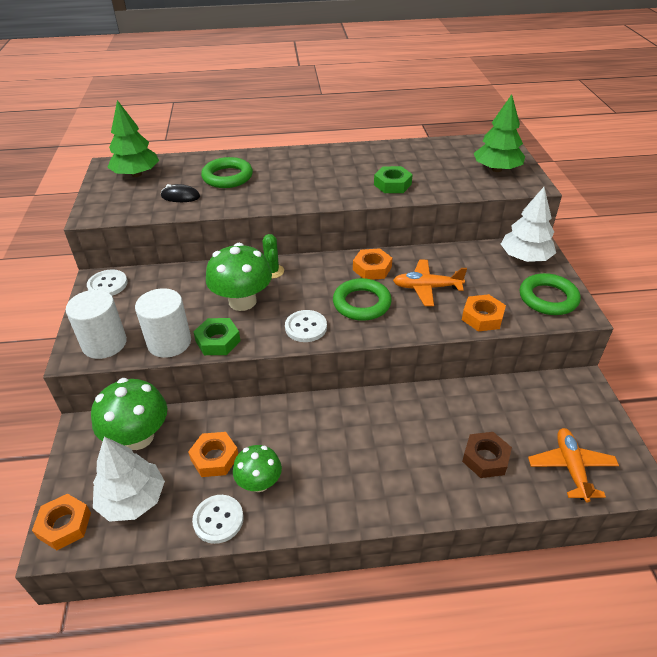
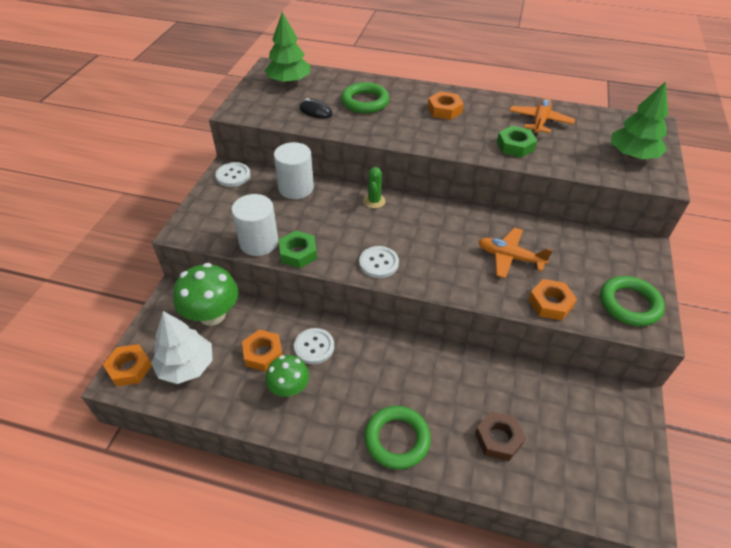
camera: 20 degrees right, 5 degrees up
white cylinder [66,290,127,359] -> white cylinder moved to [274,142,314,199]
white button [192,495,244,544] -> white button moved to [294,328,334,364]
green mushroom [206,243,272,311] -> none
green ring [333,278,392,321] -> green ring moved to [365,406,431,469]
orange nut [353,248,392,280] -> orange nut moved to [427,91,464,120]
white tree [501,187,556,262] -> none
orange plane [528,428,619,502] -> orange plane moved to [509,98,575,135]

